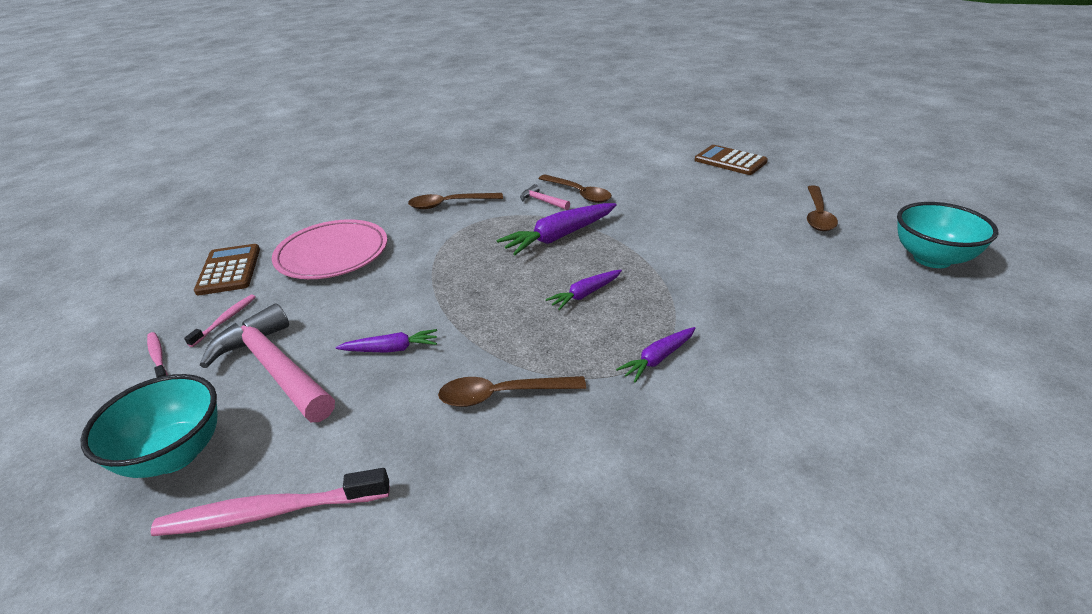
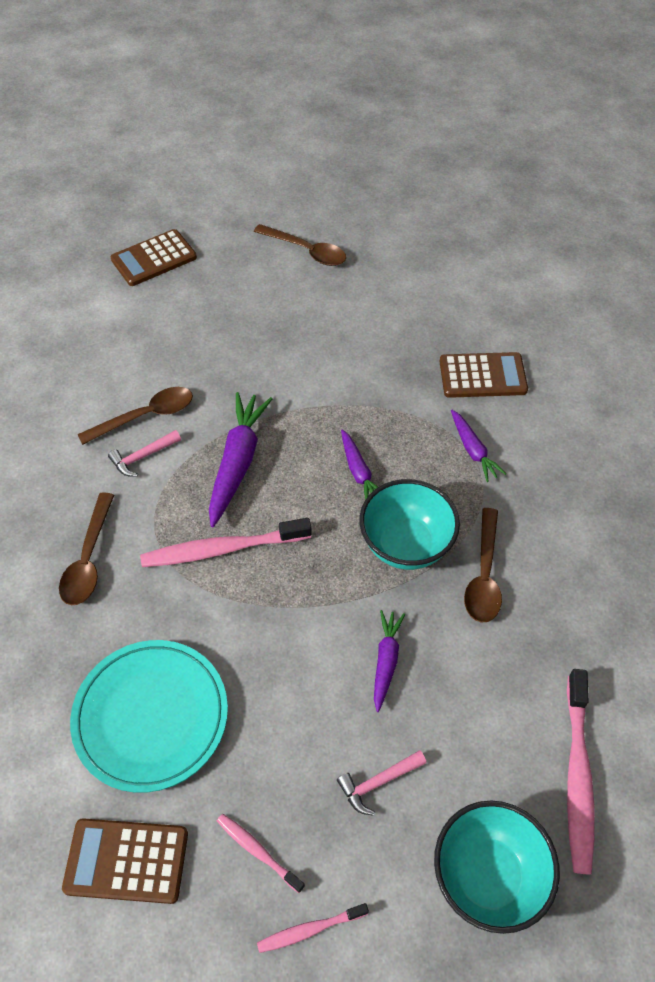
camera: 75 degrees left, 20 degrees up
pink hammer [200,303,335,422] -> pink hammer [337,750,427,816], size x0.45
pink plate [272,219,387,279] -> turquoise plate [70,640,228,793]
purple carrot [497,203,616,255] -> purple carrot turned 150 degrees counterclockwise [209,392,273,527]
turquoise bowl [897,202,998,268] -> turquoise bowl moved to [359,479,460,570]
none -> pink toothbrush [140,518,312,567]
none -> brown calculator [439,352,528,398]

